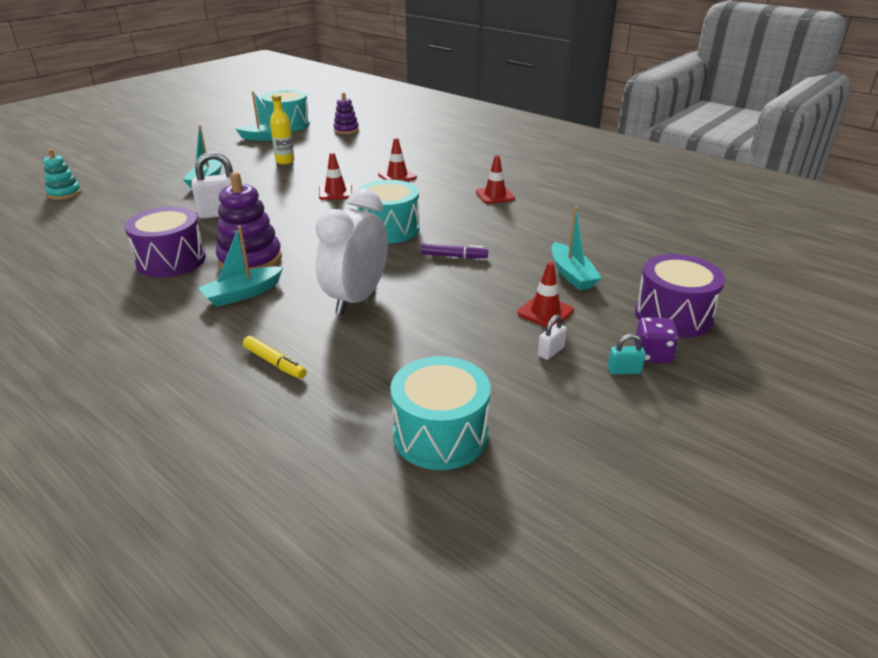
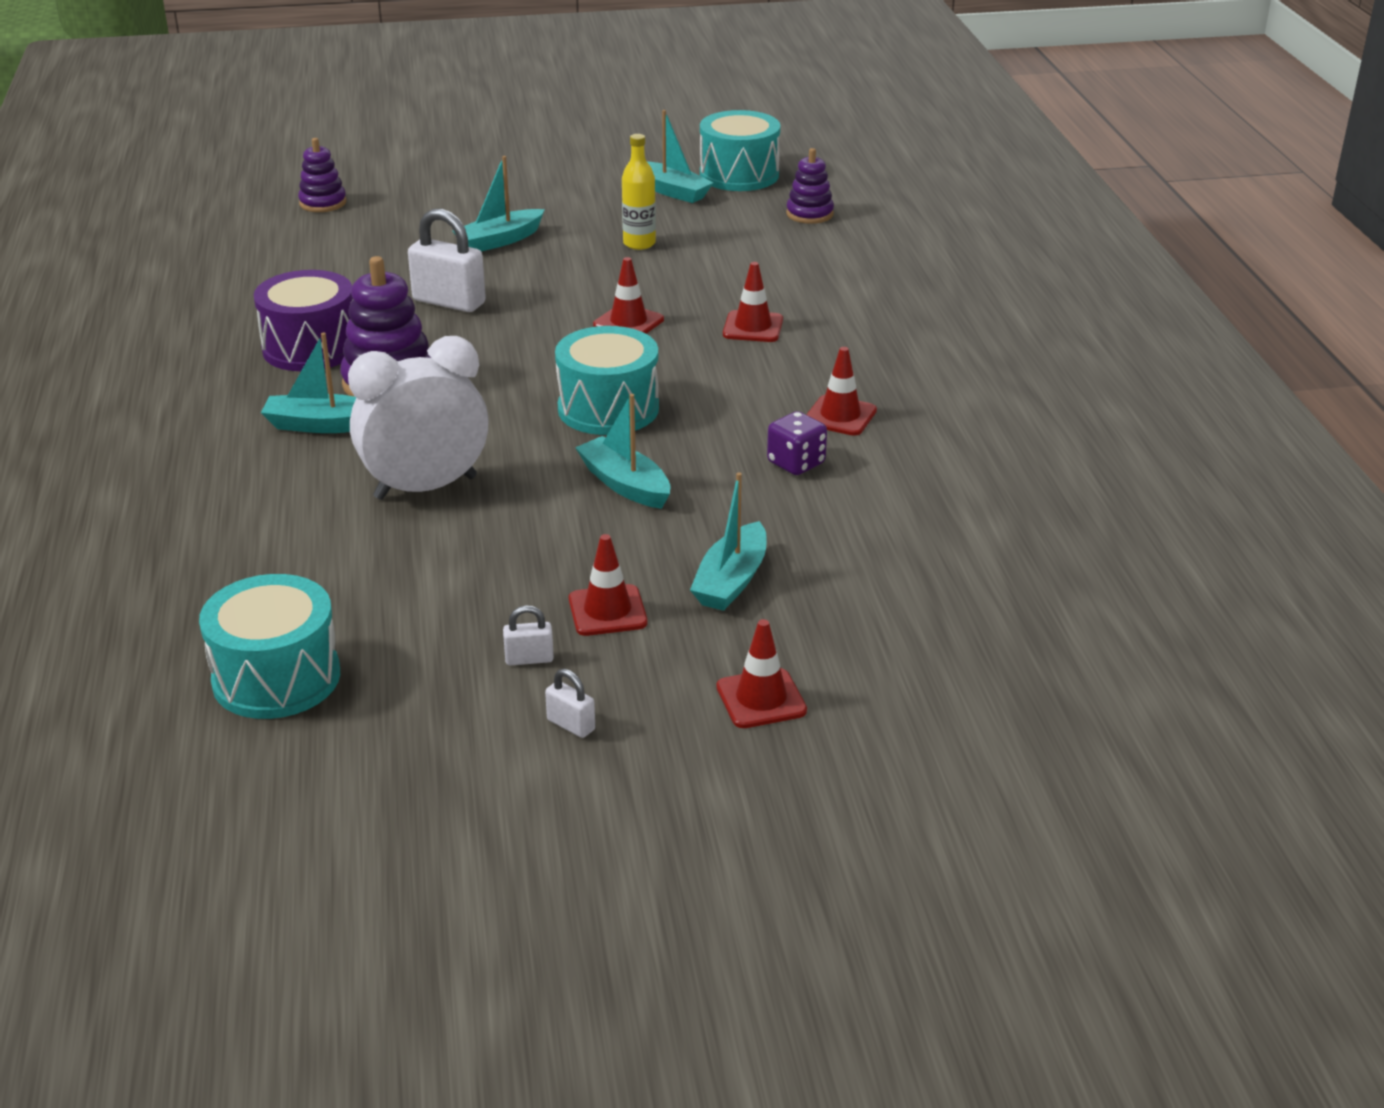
camera: 40 degrees right, 0 degrees up
turquoise stacking toy [43,149,81,200] -> purple stacking toy [298,138,346,212]
yellow marker [243,336,307,379] -> none
purple marker [421,244,488,258] -> turquoise boat [575,394,670,509]
turquoise padlock [608,334,646,374] -> white padlock [545,669,595,738]
purple dice [634,317,679,364] -> purple dice moved to [767,411,827,475]
purple drum [635,254,725,338] -> red traffic cone [716,619,807,728]

